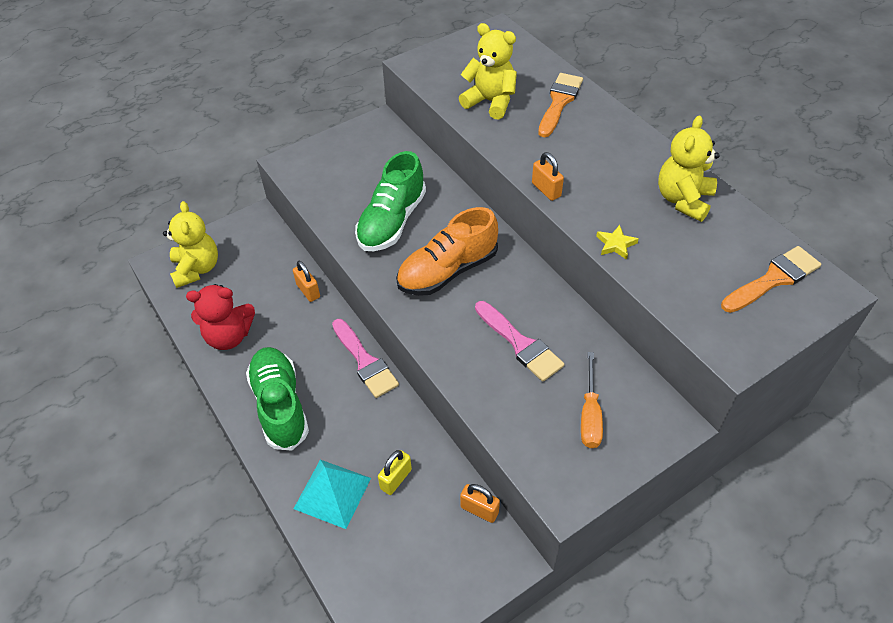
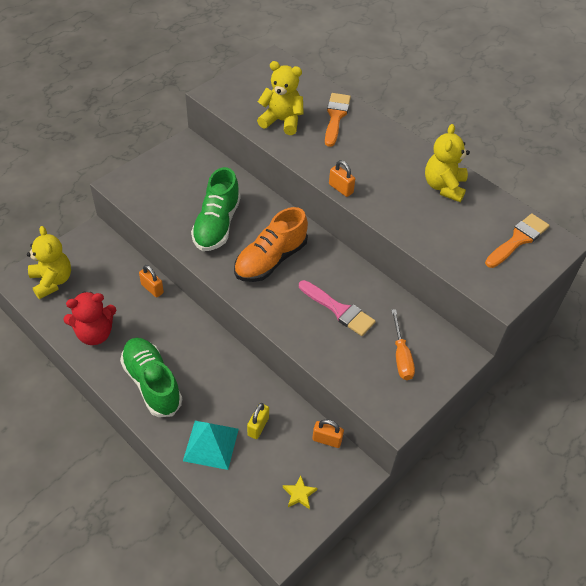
camera: 15 degrees left, 0 degrees up
pink brush [332,319,399,398] -> none
yellow star [596,225,638,260] -> yellow star moved to [283,476,317,509]

